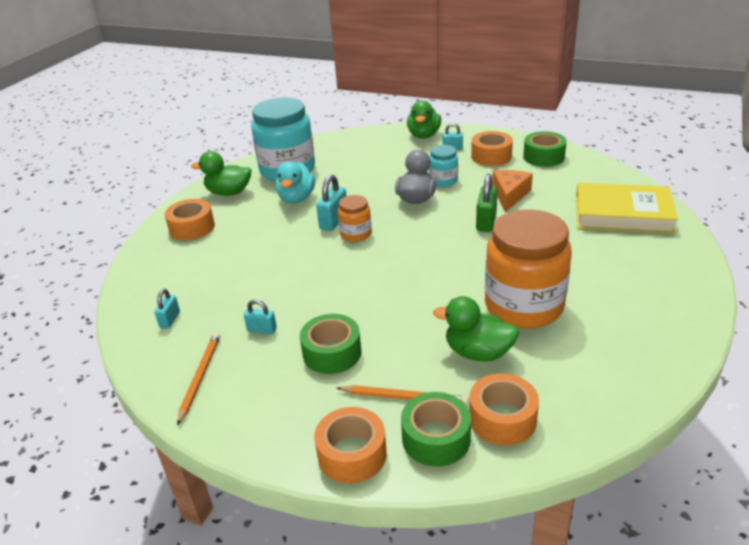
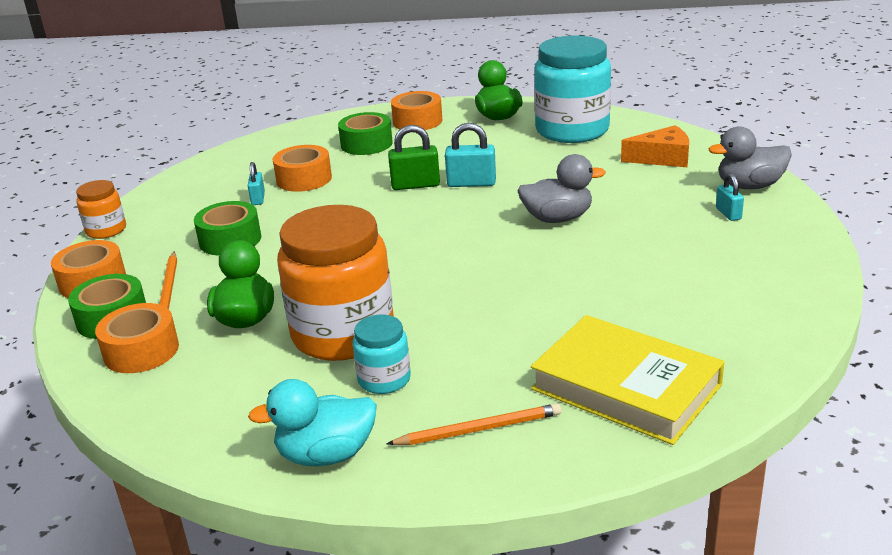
camera: 70 degrees right, 5 degrees down
turquoise padlock [155,289,180,329] -> none
orange pencil [177,332,220,425] -> orange pencil moved to [387,403,562,445]
turquoise duck [275,161,315,203] -> turquoise duck moved to [248,379,377,466]
orange jar [338,195,372,242] -> orange jar moved to [76,180,126,239]
green duck [407,100,441,139] -> grey duck [708,126,792,189]
turquoise jar [429,145,458,187] -> turquoise jar moved to [352,315,411,394]
orange tape [471,131,513,166] -> orange tape moved to [273,145,332,192]
green padlock [476,174,498,232] -> green padlock moved to [388,125,440,190]
orange cheese [492,170,533,212] -> orange cheese moved to [621,125,689,167]
green tape [523,131,567,167] -> green tape moved to [338,112,393,155]
yellow book [576,183,678,234] -> yellow book turned 45 degrees counterclockwise [531,315,725,445]

